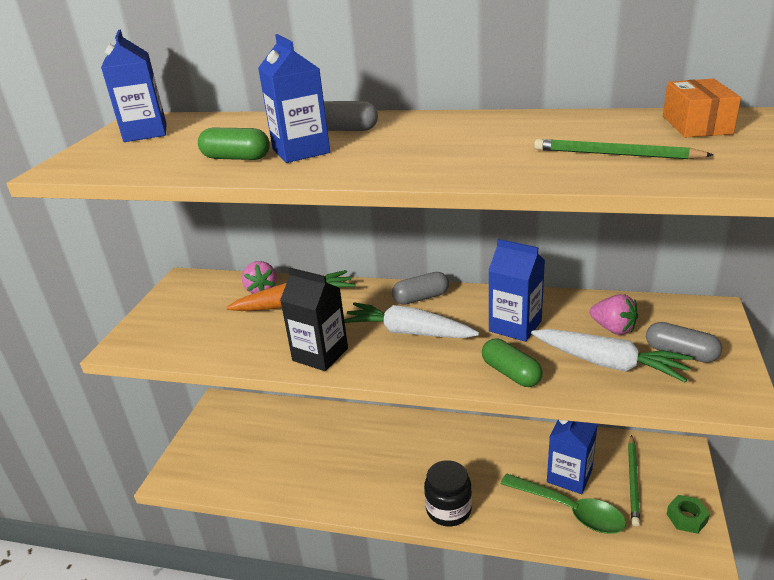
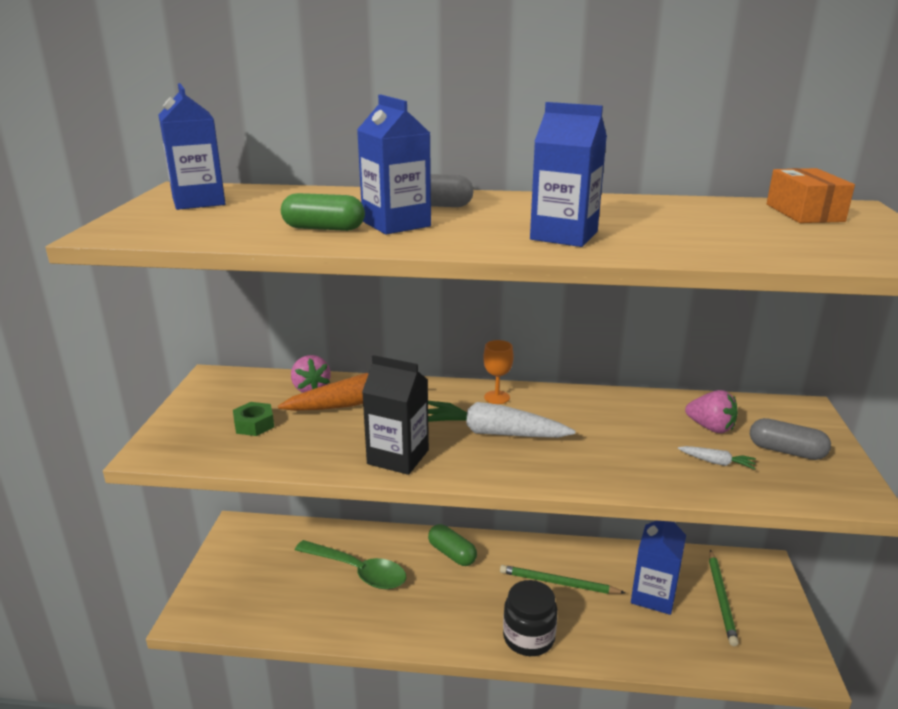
camera: 10 degrees left, 5 degrees down
grey capsule [392,272,449,305] -> orange goblet [483,340,514,404]
green capsule [482,339,543,387] -> green capsule moved to [428,524,477,566]
blue carton [488,239,545,342] -> blue carton moved to [530,102,607,247]
green spoon [500,474,626,534] -> green spoon moved to [295,540,406,589]
white carrot [531,329,693,382] -> white carrot [678,446,756,470], size x0.45
green pencil [534,139,714,159] -> green pencil moved to [500,565,626,594]
green nut [667,495,710,534] -> green nut moved to [233,402,274,436]

